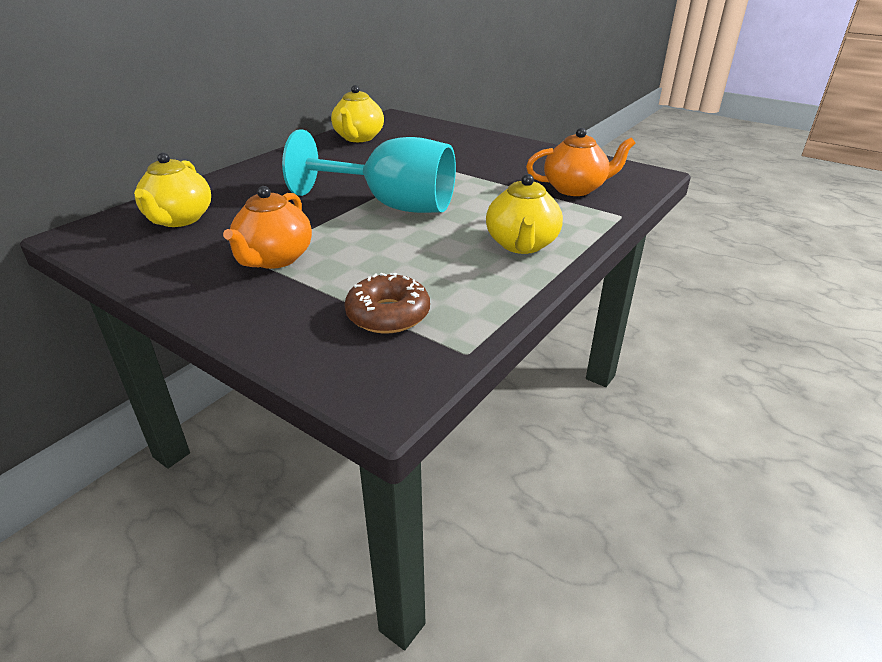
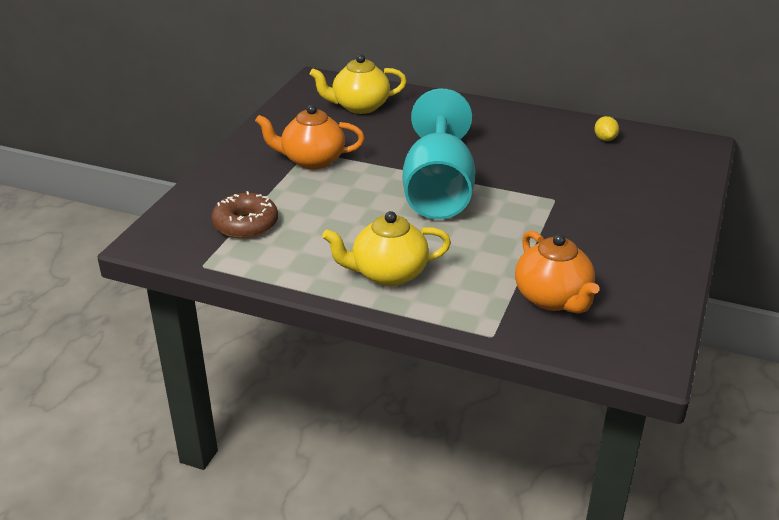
camera: 75 degrees right, 0 degrees up
yellow teapot [331,85,384,142] -> yellow lemon [594,116,619,141]

